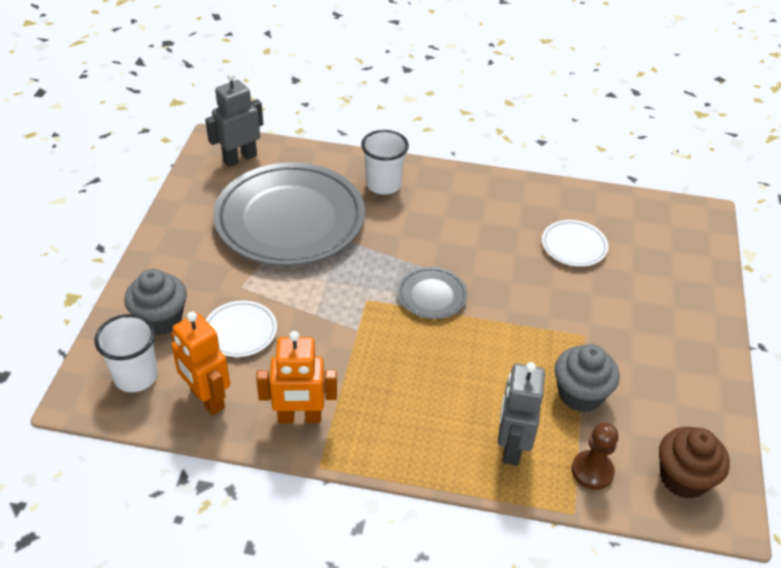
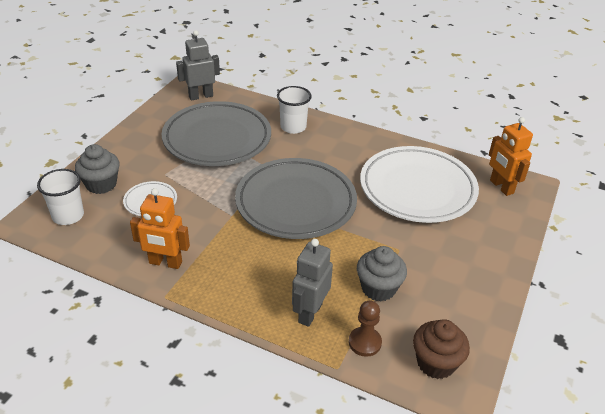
camera: 15 degrees right, 5 degrees down
orange robot [171,312,230,415] -> orange robot moved to [489,117,533,196]
grey plate [398,267,468,319] -> grey plate [235,158,357,239], size x2.30
white plate [542,220,608,267] -> white plate [360,146,479,223], size x2.30

